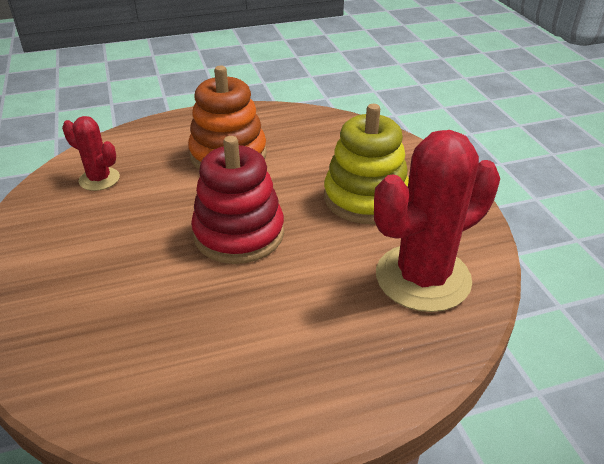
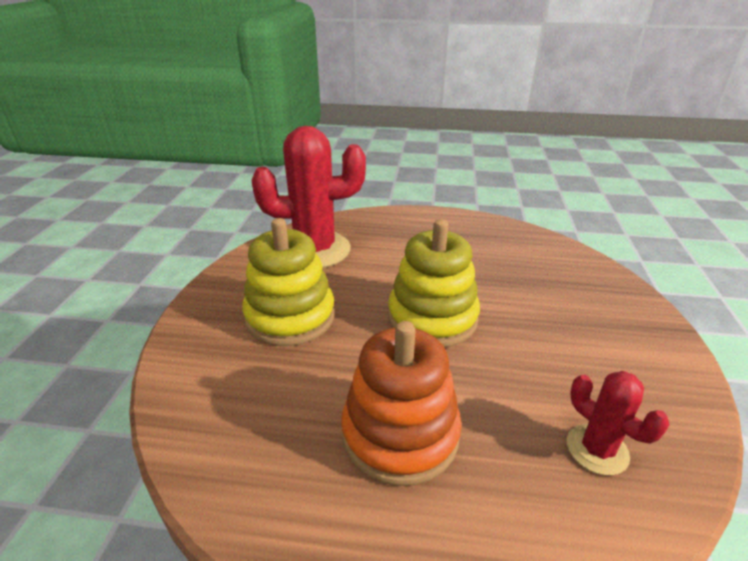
camera: 155 degrees left, 5 degrees down
red stacking toy [191,136,284,264] -> yellow stacking toy [388,219,480,347]

